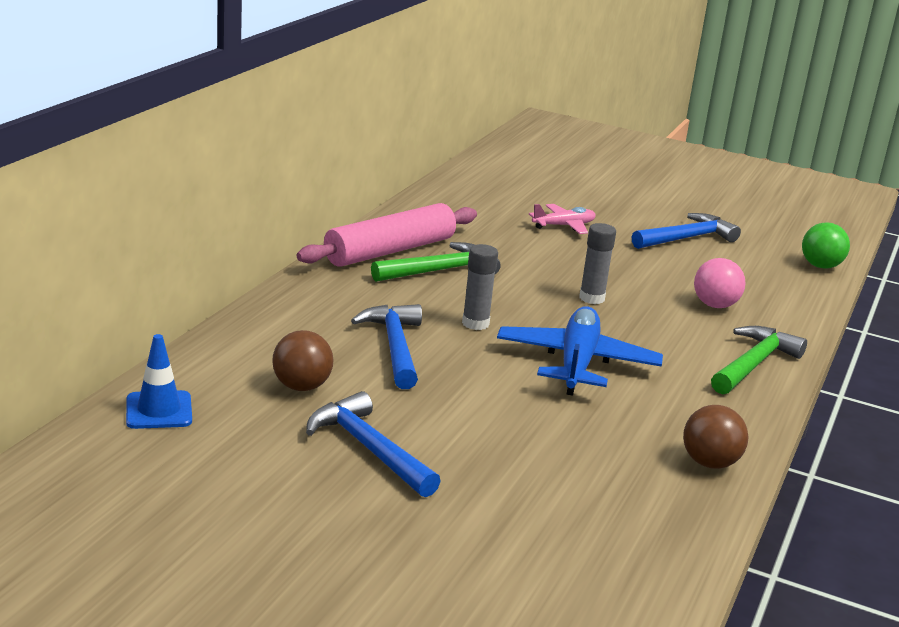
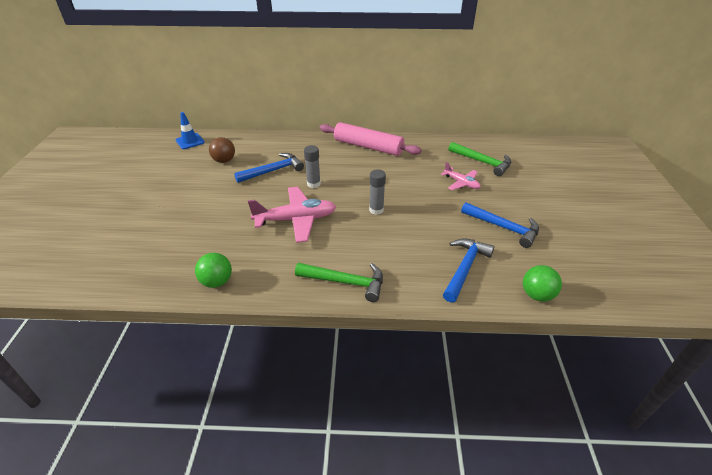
camera: 70 degrees right, 15 degrees up
blue hammer [306,391,441,497] -> blue hammer moved to [443,238,495,302]
green hammer [371,242,501,282] -> green hammer moved to [448,142,511,176]
blue plane [497,306,663,396] -> pink plane [248,187,336,243]
brown ball [683,405,748,469] -> green ball [195,253,232,288]
pink ball [694,258,746,308] -> none

